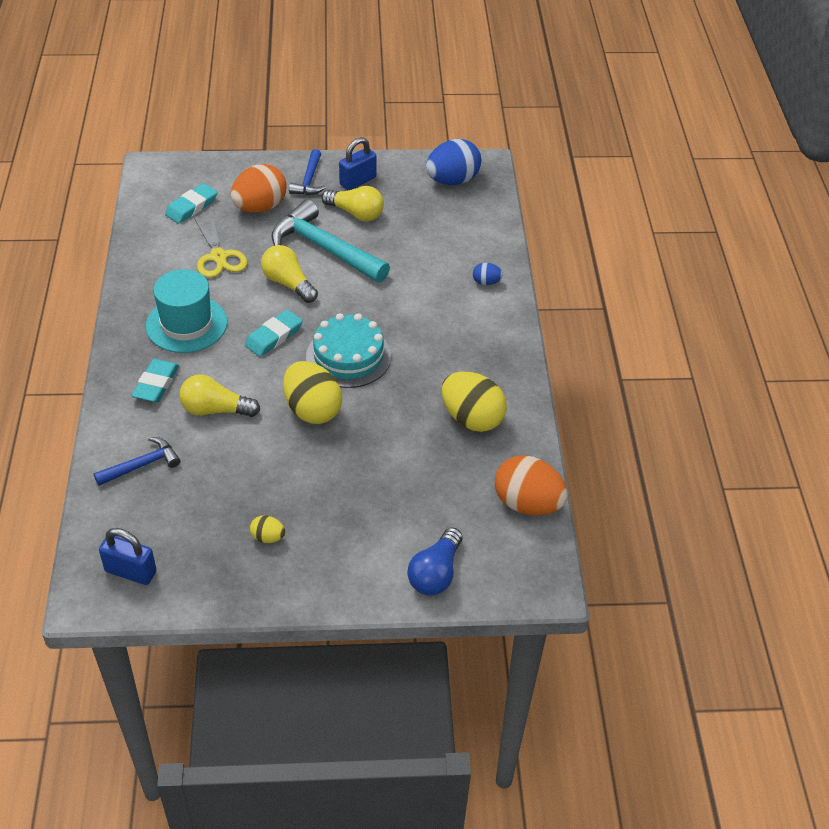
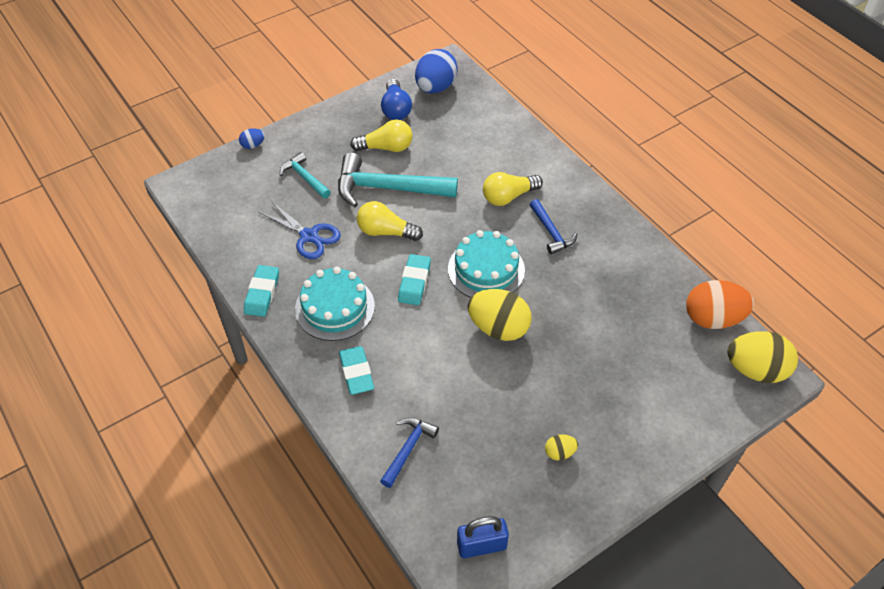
camera: 30 degrees left, 5 degrees up
turquoise hat [146,269,228,353] -> turquoise cake [295,267,375,341]
turquoise eraser [165,183,217,223] -> turquoise eraser moved to [244,265,279,317]
yellow light bulb [179,374,260,417] -> yellow light bulb moved to [483,172,543,206]
yellow scissors [194,214,247,278] -> blue scissors [259,201,341,259]
orange egg [231,164,287,213] -> turquoise hammer [280,152,331,199]
blue hammer [289,149,326,195] -> blue hammer moved to [530,199,577,254]
blue padlock [339,137,377,190] -> none
blue light bulb [408,527,462,596] -> blue light bulb moved to [381,79,412,120]
yellow egg [442,371,507,432] -> yellow egg moved to [727,331,798,383]
blue egg [473,263,503,285] -> blue egg moved to [239,128,265,149]

